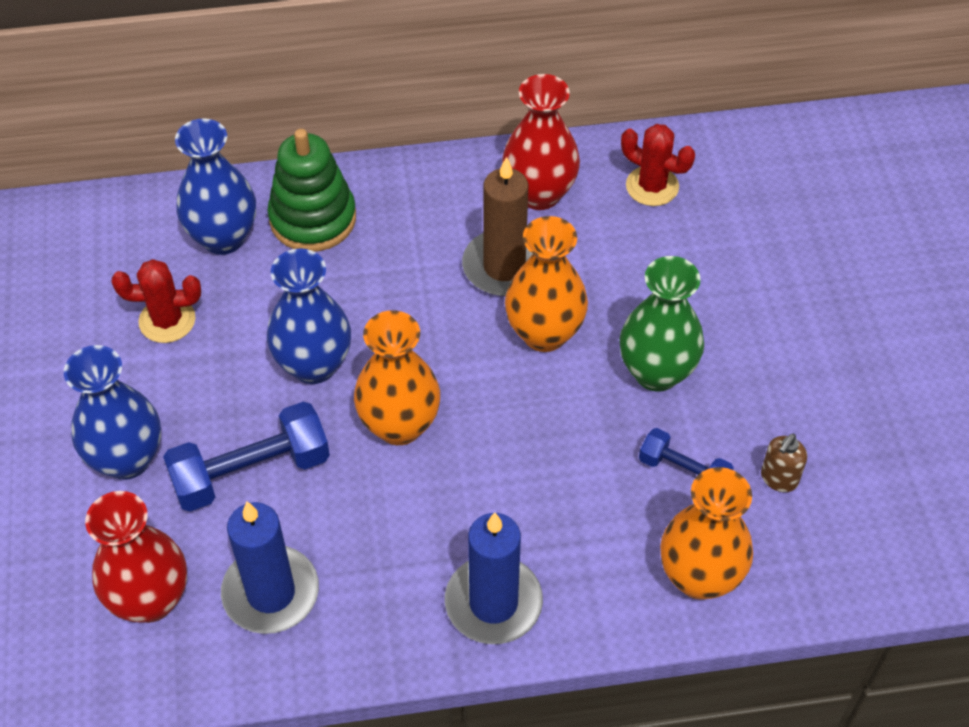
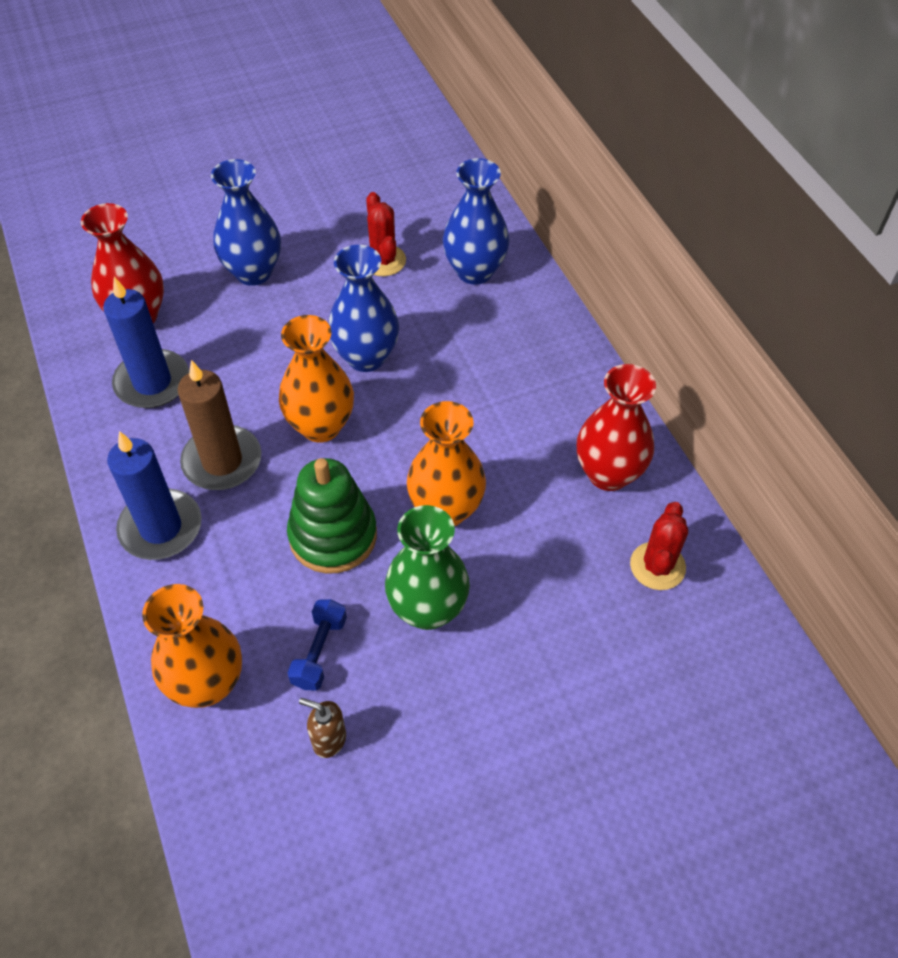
camera: 75 degrees right, 0 degrees up
blue dumbbell [163,402,330,511] -> none
green stacking toy [268,129,356,252] -> green stacking toy moved to [287,458,377,574]
brown candle [462,157,533,296] -> brown candle moved to [178,360,261,490]

